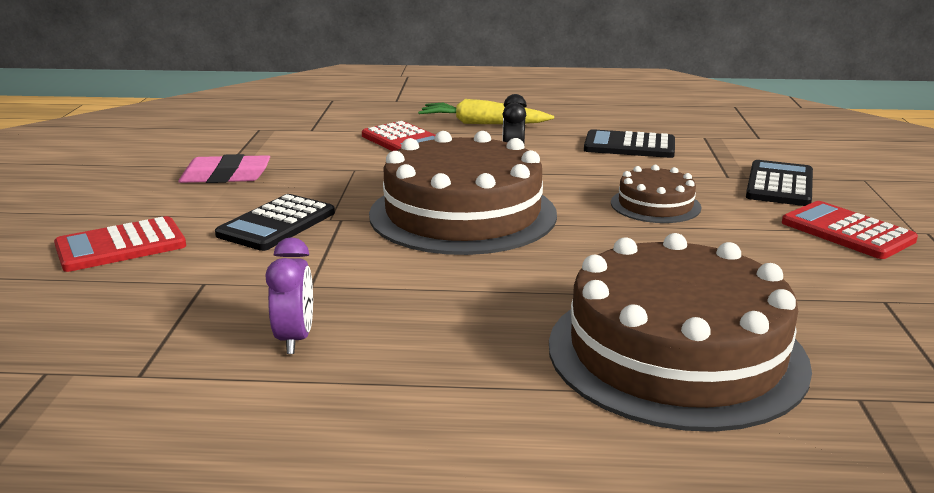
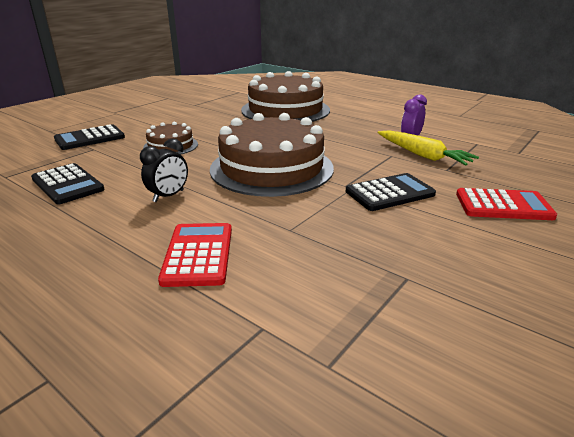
camera: 145 degrees left, 5 degrees up
pink eraser [178,154,270,183] -> none
yellow carrot [418,99,554,124] -> yellow carrot moved to [378,130,479,166]
red calculator [782,201,918,259] -> none

